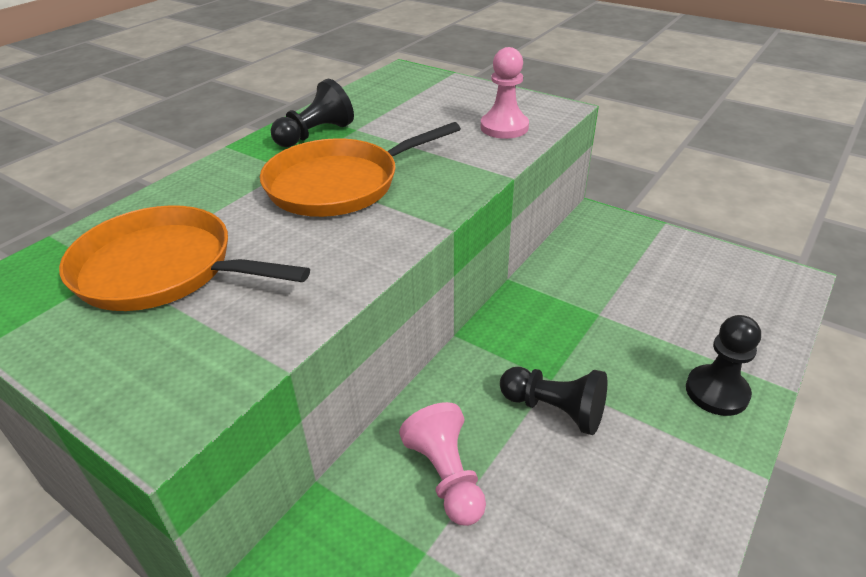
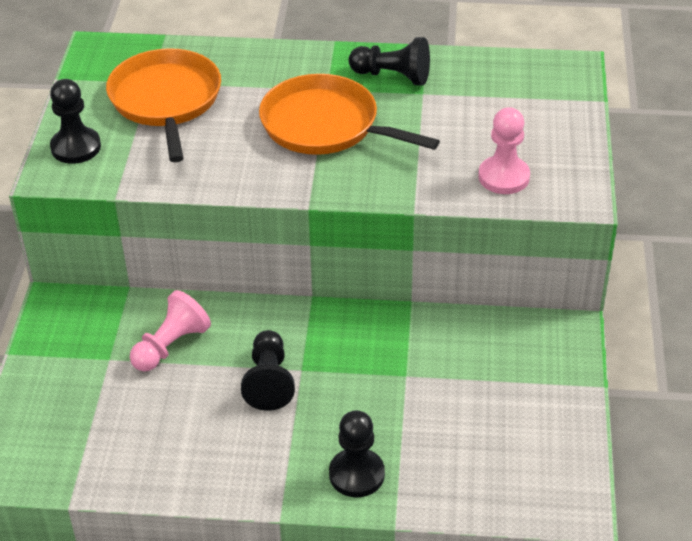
camera: 60 degrees right, 5 degrees up
none -> black pawn [50,79,101,164]

